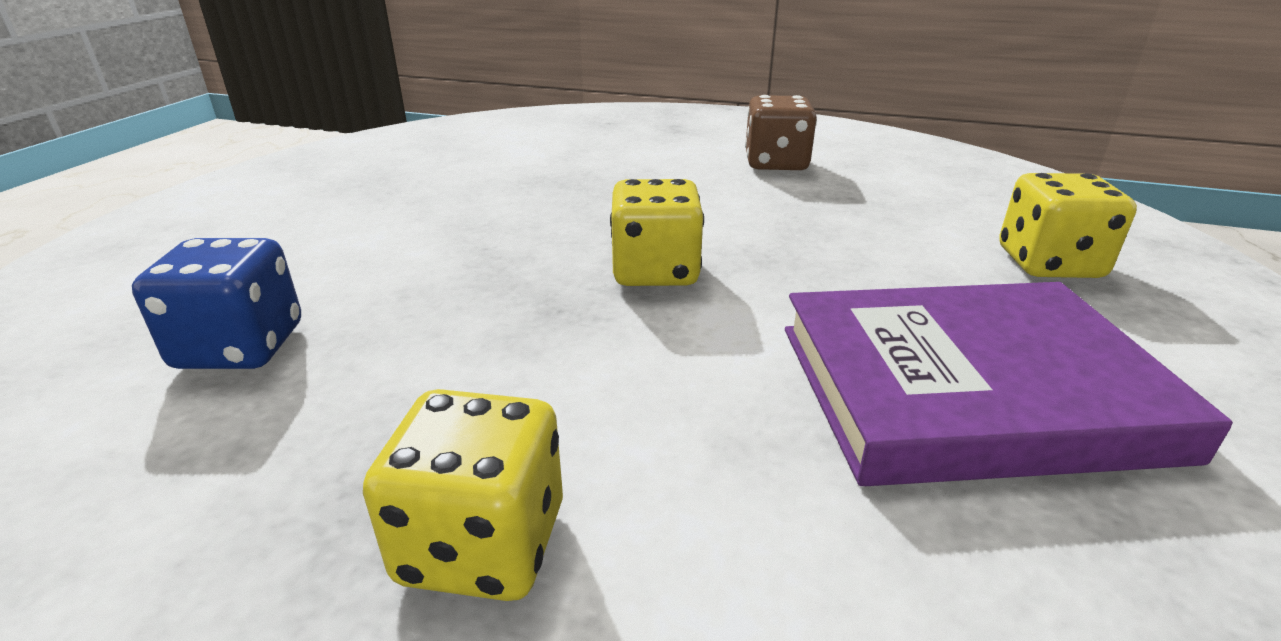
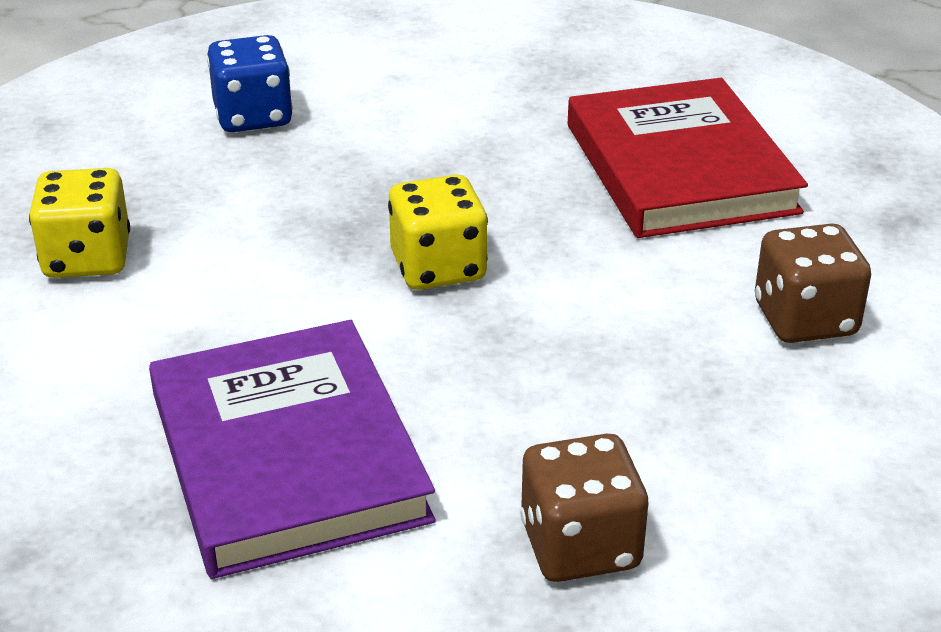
camera: 75 degrees right, 5 degrees up
yellow dice [999,173,1137,278] -> brown dice [520,434,648,582]
none -> red book [568,78,808,238]

